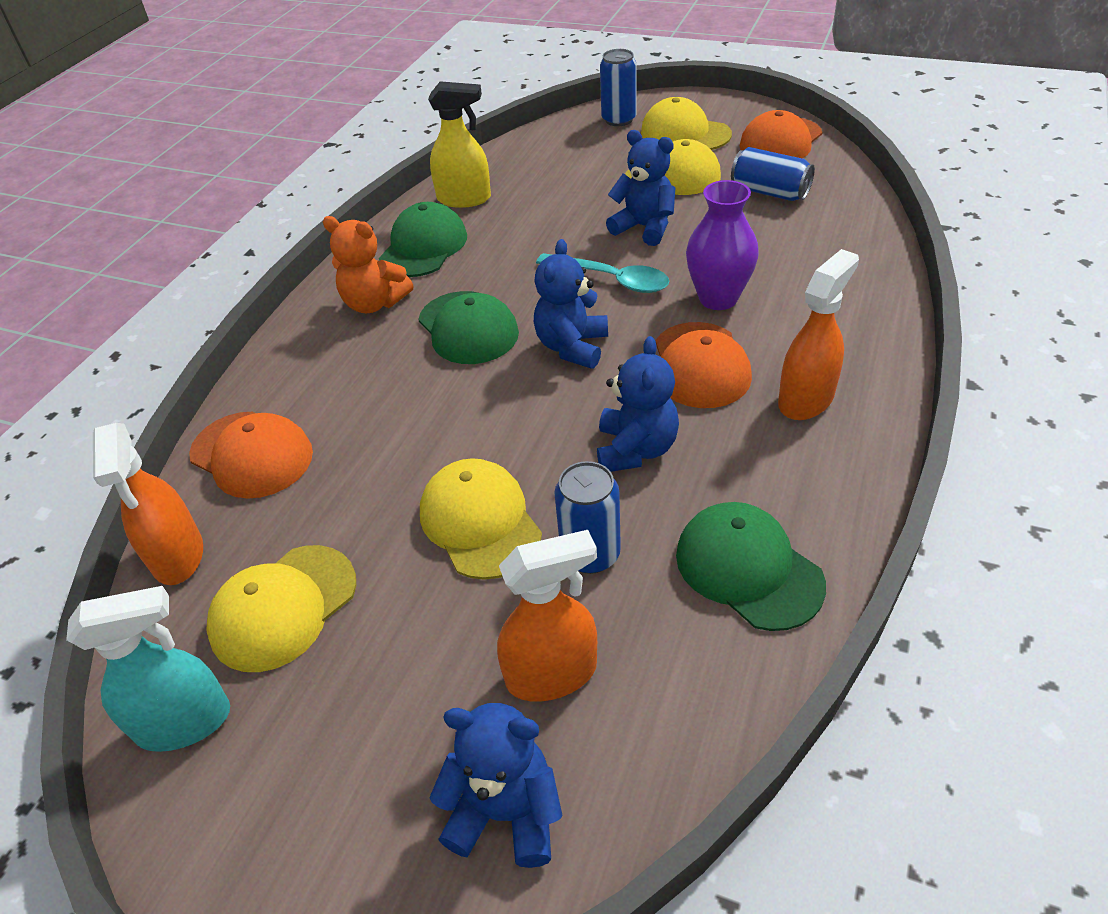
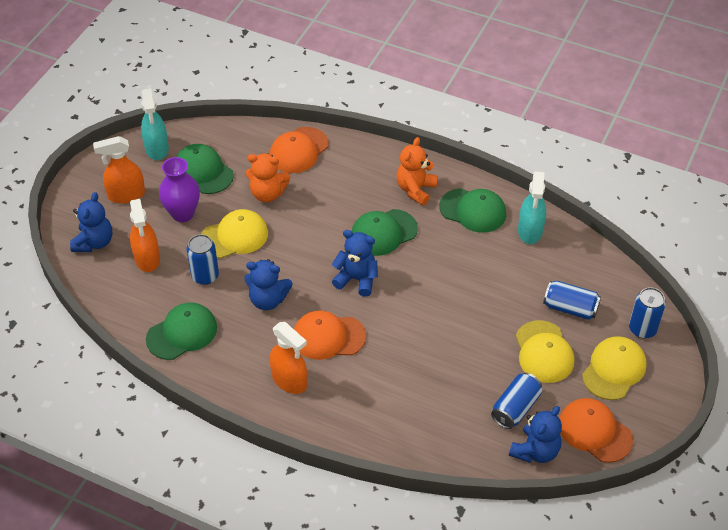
camera: 90 degrees right, 5 degrees up
orange spray bottle [93,423,203,585] -> orange spray bottle moved to [93,136,145,203]
yellow cap [206,545,356,672] -> green cap [176,144,234,194]
yellow spray bottle [428,81,491,208] -> turquoise spray bottle [518,171,546,244]
turquoise spoon [536,253,669,293] -> none
blue teddy bear [606,130,675,246] -> blue teddy bear moved to [509,406,562,463]
purple vase [686,180,759,310] -> purple vase moved to [159,157,200,222]
none -> orange teddy bear [245,153,290,202]
none -> blue can [543,281,601,320]

